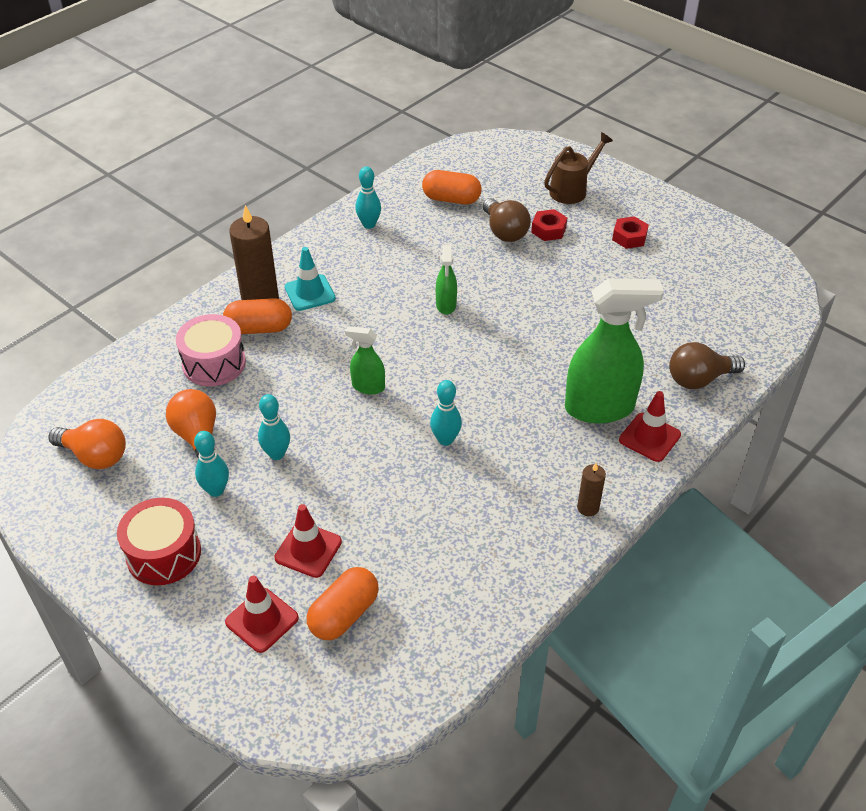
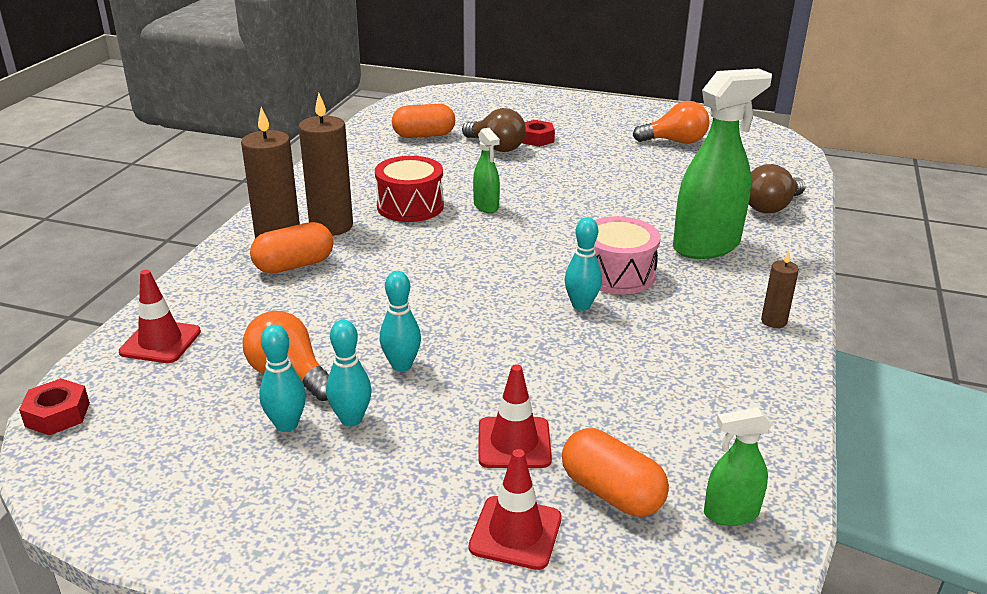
camera: 25 degrees left, 15 degrees down
orange light bulb [48,419,126,469] -> orange light bulb moved to [633,101,710,144]
red drum [117,498,201,585] -> red drum moved to [375,156,444,222]
pink drum [176,314,246,386] -> pink drum moved to [594,216,660,295]
turquoise traffic cone [285,247,336,311] -> brown candle [299,93,353,236]
orange capsule [307,567,379,640] -> orange capsule turned 60 degrees counterclockwise [562,428,669,517]
green spray bottle [345,326,385,394] -> green spray bottle moved to [704,407,772,526]
turquoise bowling pin [355,166,381,229] -> turquoise bowling pin moved to [259,325,306,432]
brown watering can [544,132,613,204] -> none
red nut [612,216,649,249] -> red nut moved to [19,378,90,435]
red traffic cone [619,391,681,462] -> red traffic cone moved to [119,270,201,363]

